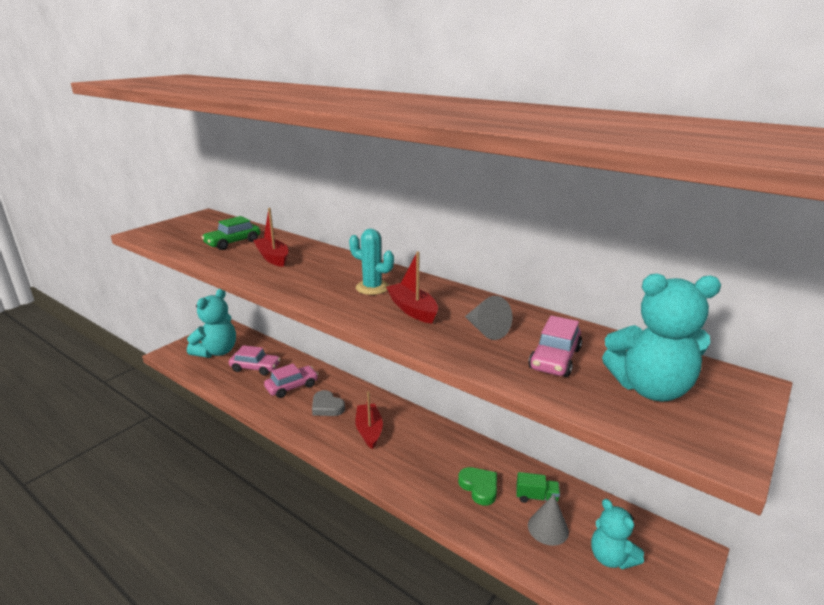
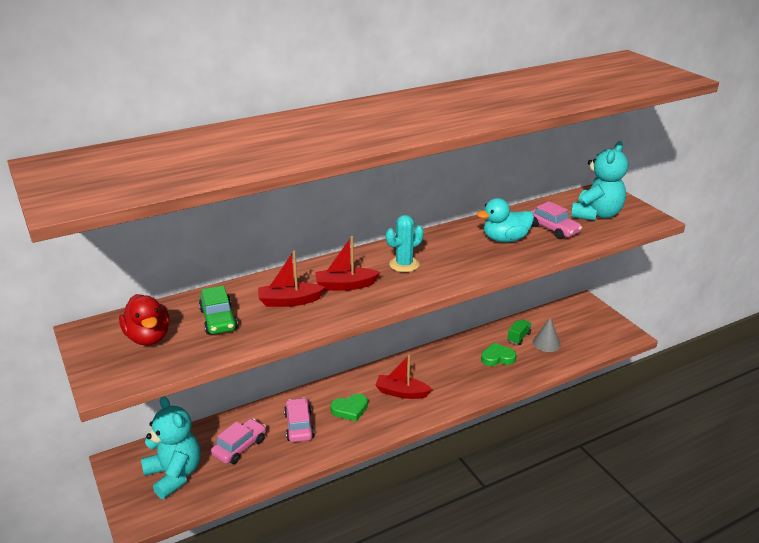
camera: 65 degrees left, 5 degrees up
grey heart [312,390,345,416] -> green heart [330,394,368,422]
red boat [386,252,438,324] -> red boat moved to [315,236,380,291]
grey cone [465,296,512,340] -> turquoise duck [477,198,534,242]
turquoise teddy bear [591,499,644,570] -> none
none -> red duck [119,294,170,346]

